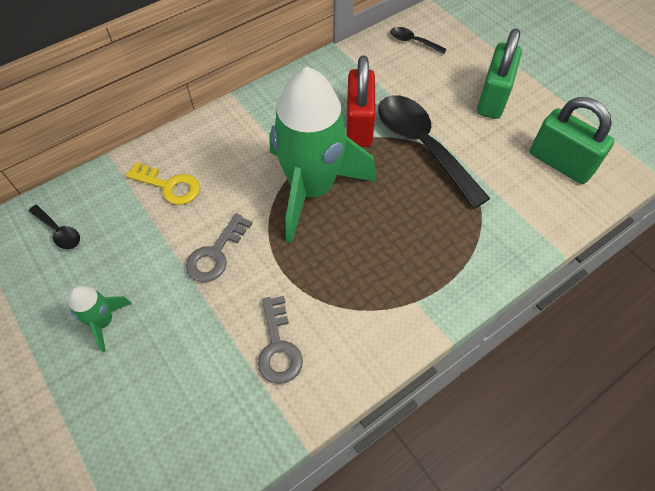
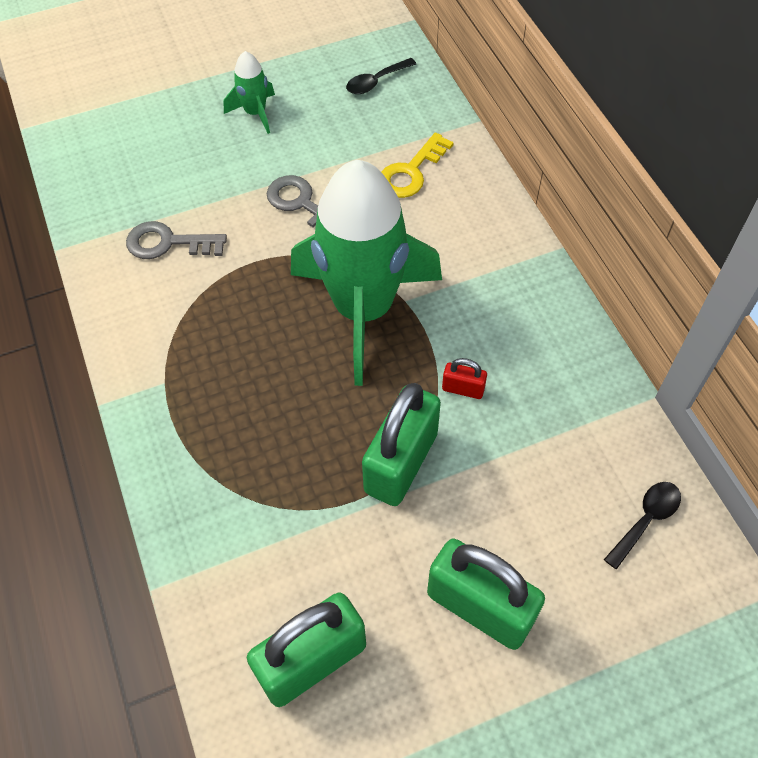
camera: 105 degrees right, 0 degrees up
red padlock [346,55,376,147] -> red padlock [442,358,487,399], size x0.45
black spoon [378,95,491,209] -> green padlock [362,383,441,506]

